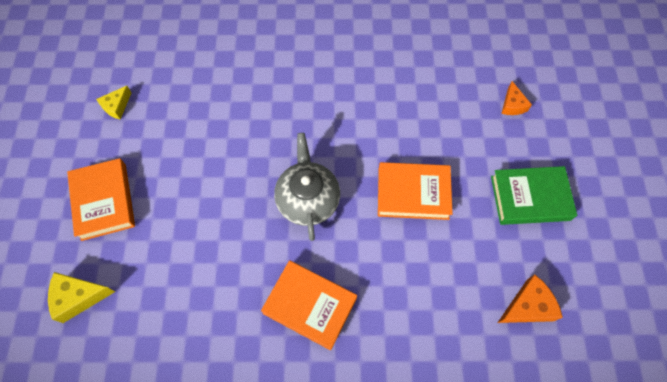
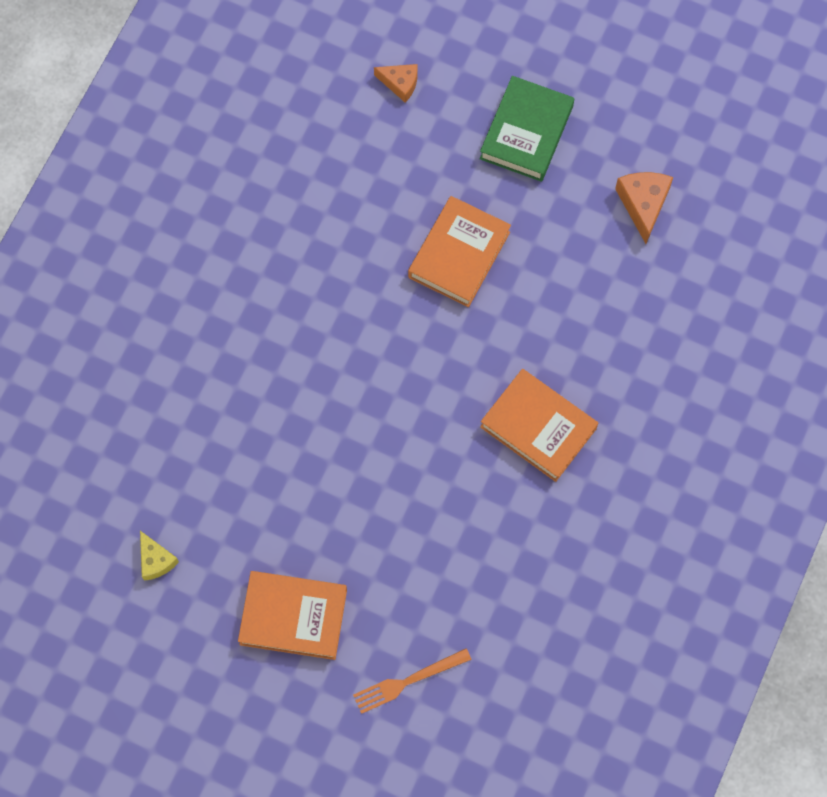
camera: 65 degrees left, 5 degrees up
yellow cheese [48,272,115,323] -> orange fork [353,648,471,714]
orange book [261,261,357,350] -> orange book turned 75 degrees clockwise [480,369,598,482]
grey teapot [274,133,340,241] -> none

